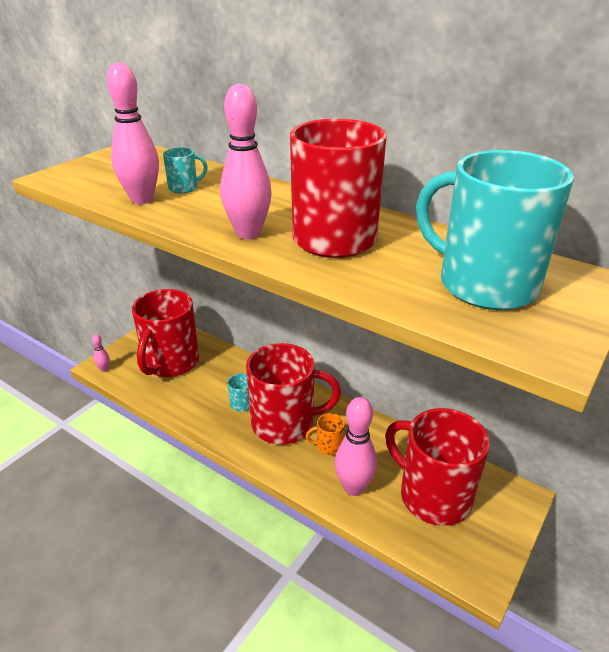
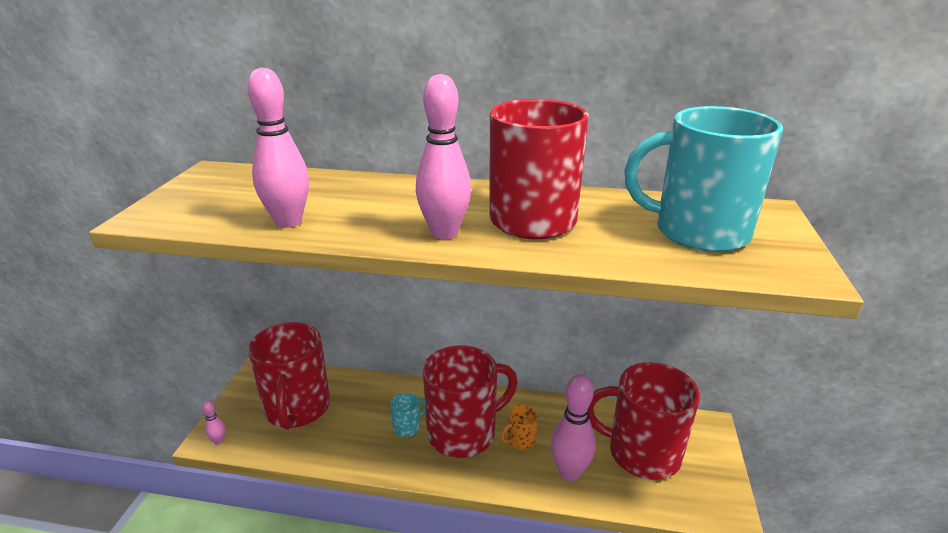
camera: 25 degrees left, 5 degrees down
turquoise mug [163,147,208,193] -> none

